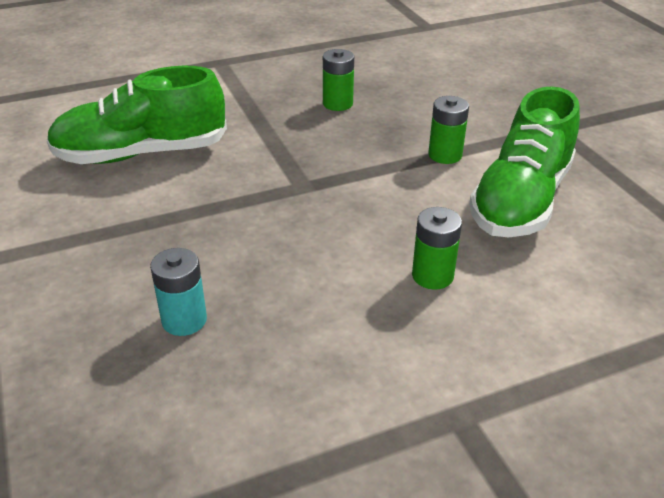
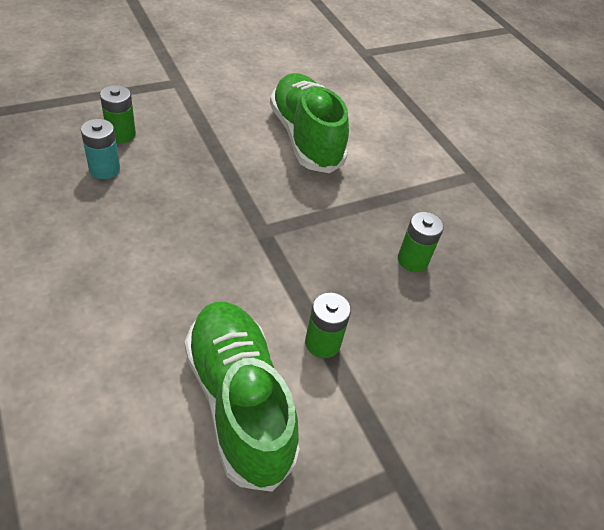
camera: 80 degrees right, 10 degrees up
green battery [412,207,462,290] -> green battery moved to [100,85,136,143]
green shoe [469,86,580,237] -> green shoe turned 45 degrees clockwise [185,302,300,492]

